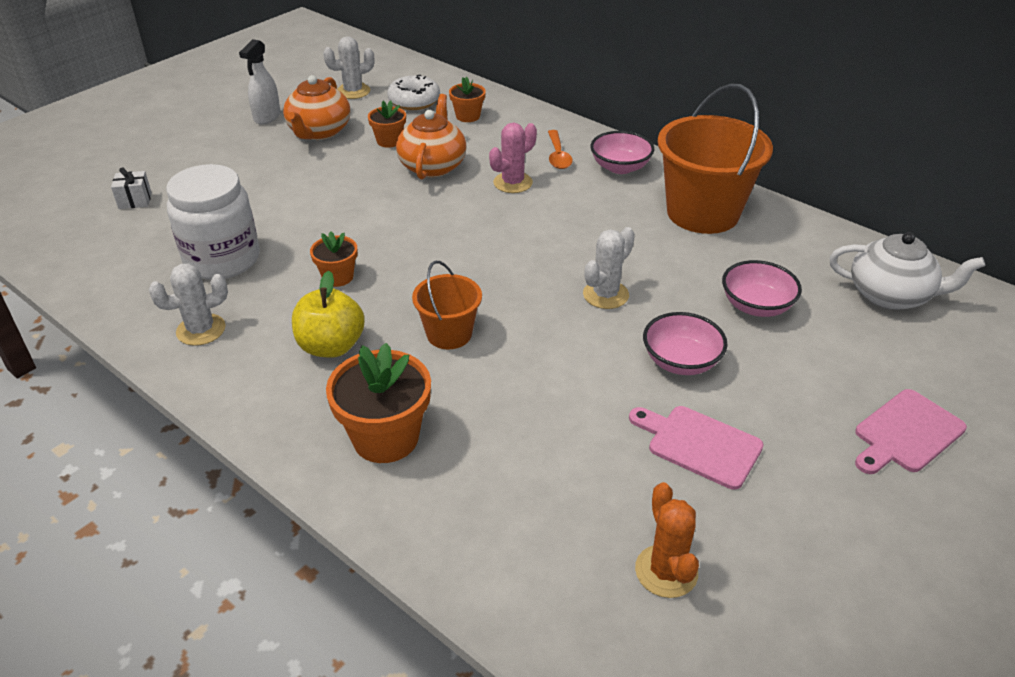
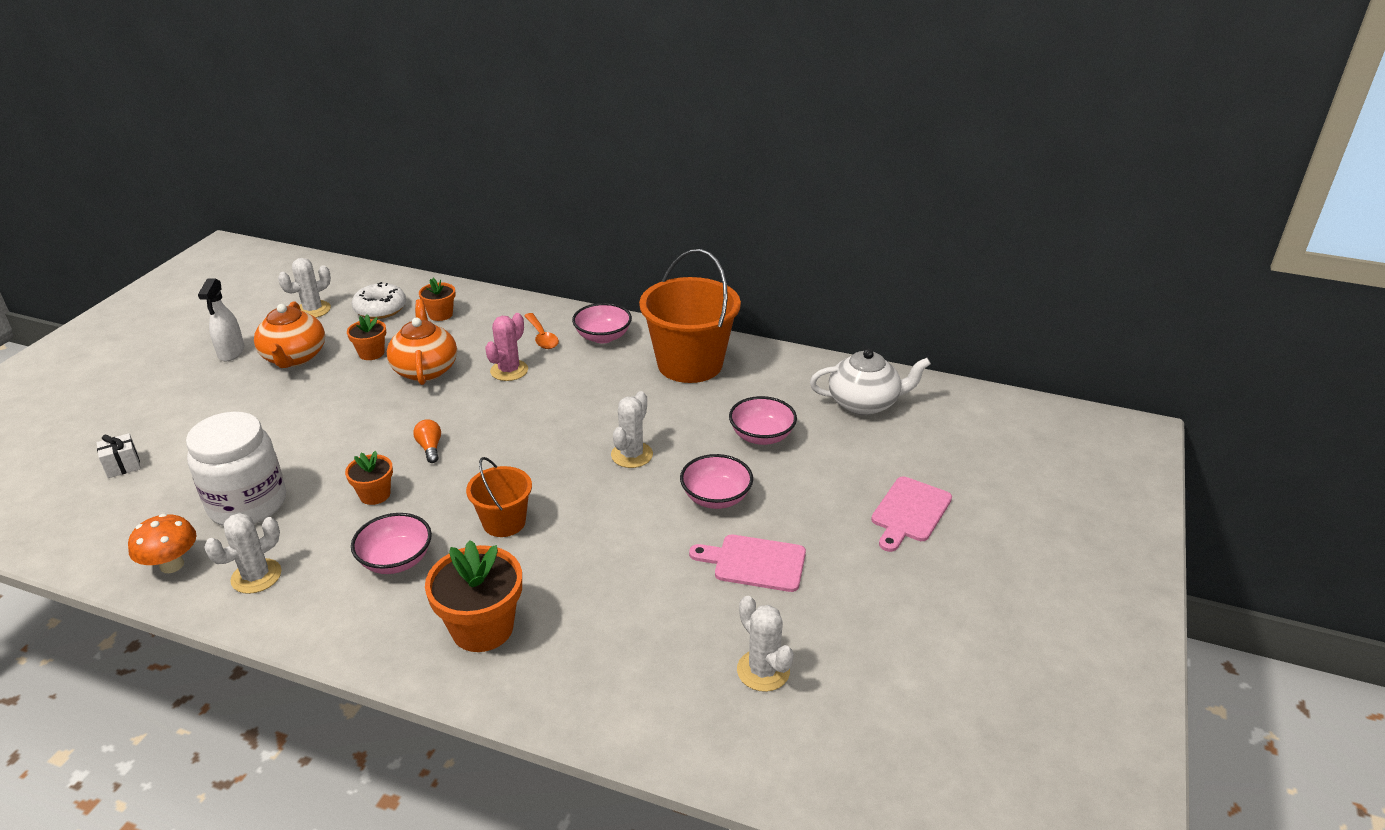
camera: 20 degrees left, 5 degrees down
yellow apple [292,271,365,358] -> pink bowl [351,513,432,574]
orange cactus [635,482,699,598] -> white cactus [737,596,794,692]
none -> orange mushroom [128,514,197,573]
none -> orange light bulb [413,419,441,463]

